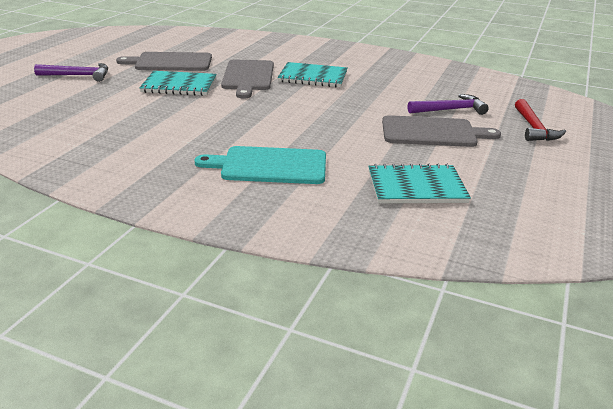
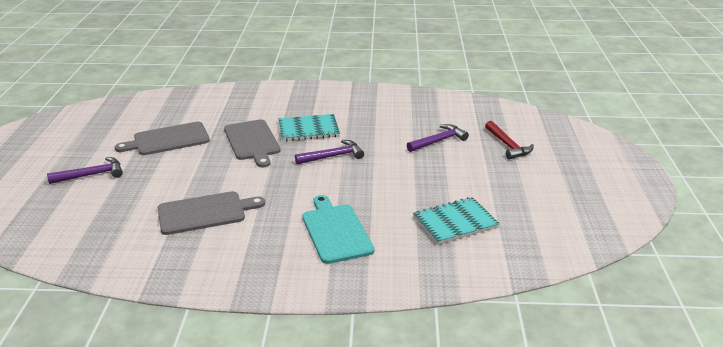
camera: 20 degrees left, 0 degrees up
turquoise notebook [139,71,217,96] -> none
turquoise cutting board [195,146,326,184] -> turquoise cutting board turned 90 degrees clockwise [302,195,374,264]
grey cutting board [382,115,501,147] -> grey cutting board moved to [158,191,265,235]
none -> purple hammer [295,140,364,164]

